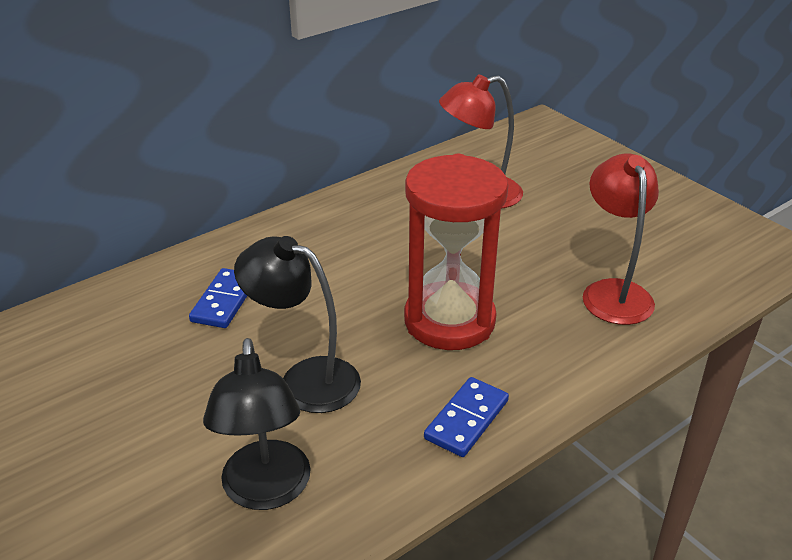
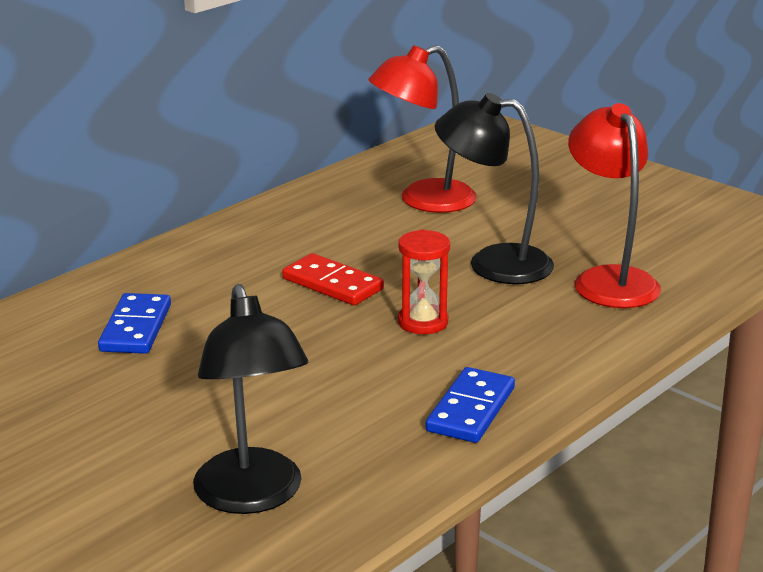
camera: 10 degrees left, 10 degrees down
black lamp [234,236,361,413] -> black lamp moved to [435,93,554,284]
red hourglass [404,154,508,350] -> red hourglass [398,229,450,334], size x0.45
none -> red domino [282,253,384,305]

